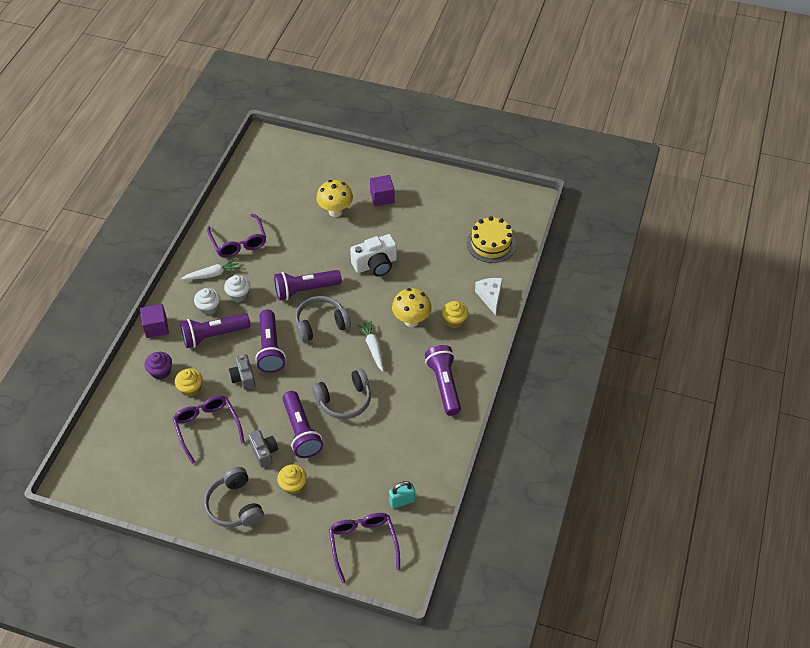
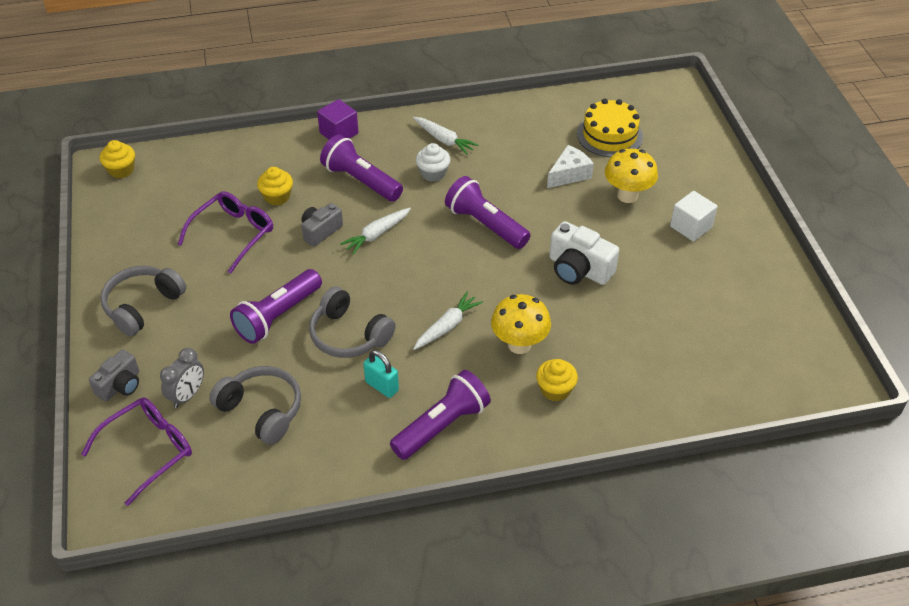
camera: 60 degrees right, 5 degrees down
purple cupcake [144,352,172,380] -> none
white cupcake [194,288,220,315] -> none
purple glasses [207,214,266,257] -> none
grey camera [248,430,278,468] -> grey camera moved to [89,349,139,401]
purple flashlight [255,310,286,373] -> white carrot [340,208,411,255]
yellow cupcake [277,465,307,494] -> yellow cupcake moved to [100,140,135,178]
grey headphones [295,296,351,342] -> grey headphones moved to [209,366,301,445]
purple cube [370,175,395,206] -> white cube [670,191,717,242]
turquoise padlock [389,481,415,509] -> turquoise padlock moved to [364,350,399,398]
yellow cake [467,216,516,263] -> yellow cake moved to [577,99,643,157]
white cheese [475,278,503,315] -> white cheese moved to [547,145,594,188]
none -> grey clock [160,348,204,408]

